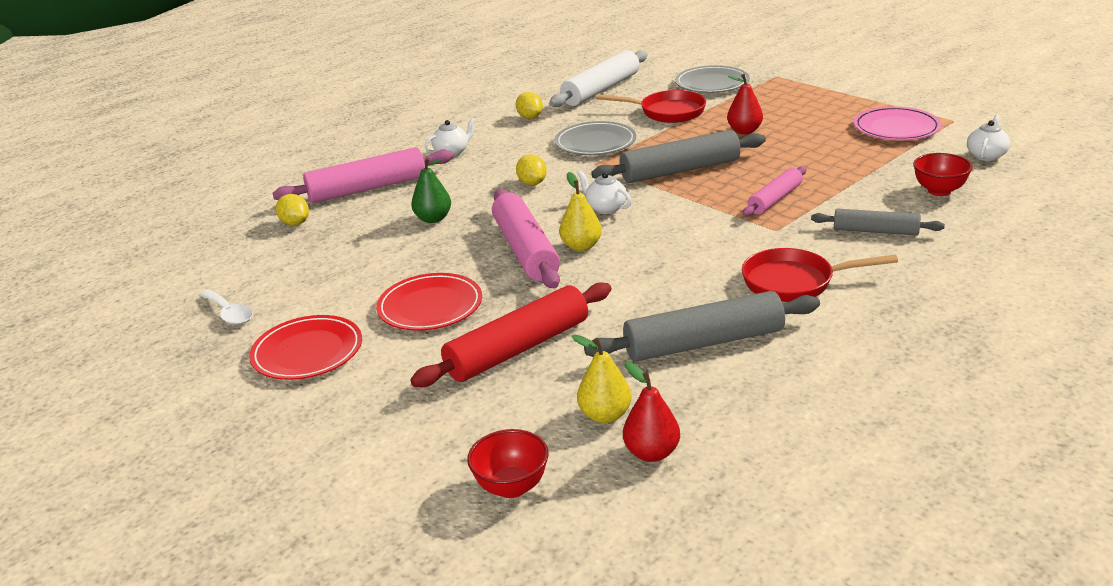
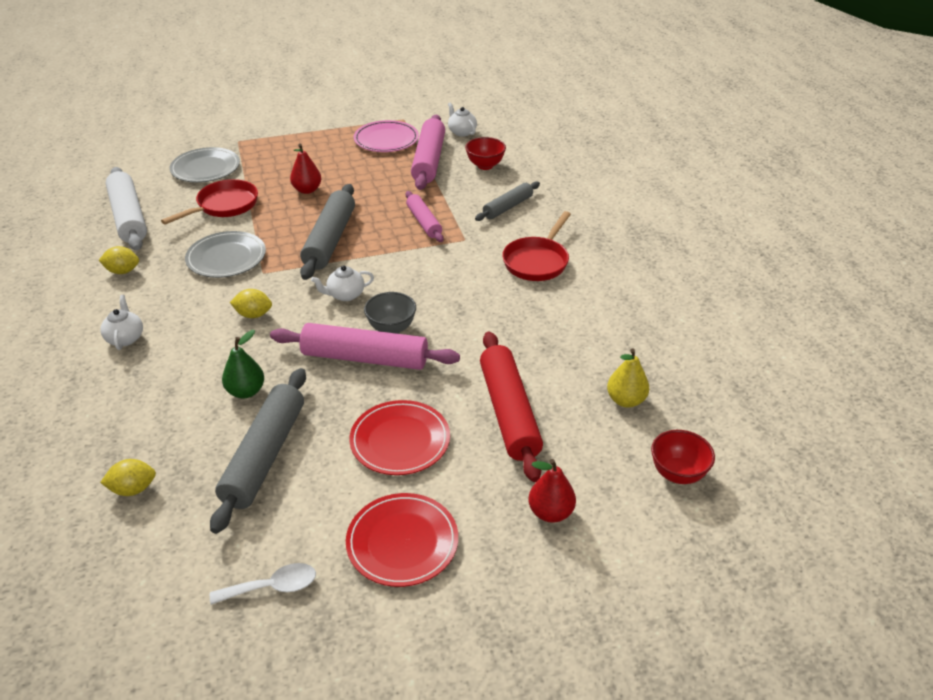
camera: 65 degrees left, 10 degrees up
pink rolling pin [272,147,453,203] -> pink rolling pin moved to [411,115,445,190]
yellow pear [559,172,602,251] -> grey bowl [364,292,416,334]
grey rolling pin [584,291,820,362] -> grey rolling pin moved to [210,368,306,534]
red pear [623,361,680,462] -> red pear moved to [528,459,576,523]

